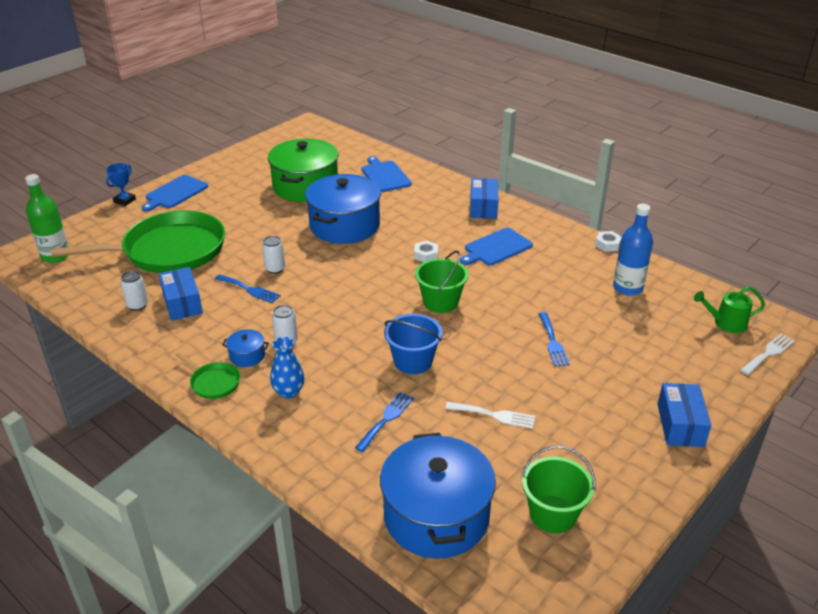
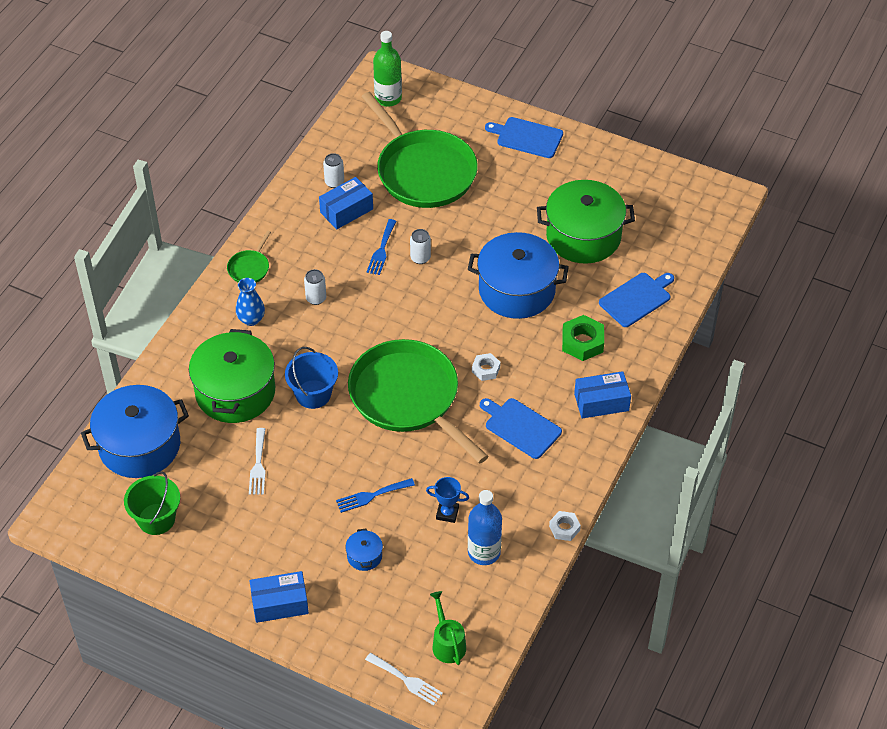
camera: 75 degrees right, 15 degrees up
blue trophy [106,163,136,206] -> blue trophy moved to [426,477,469,523]
blue pot [222,329,269,367] -> blue pot moved to [345,529,383,571]
blue fork [355,392,414,452] -> green pot [189,329,275,423]
green bucket [415,251,468,313] -> green pan [348,339,488,464]
none -> green nut [562,315,604,361]

